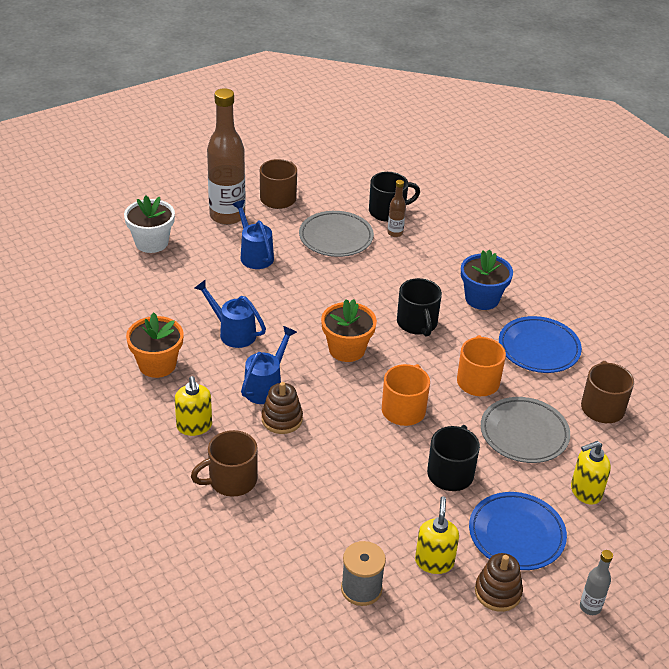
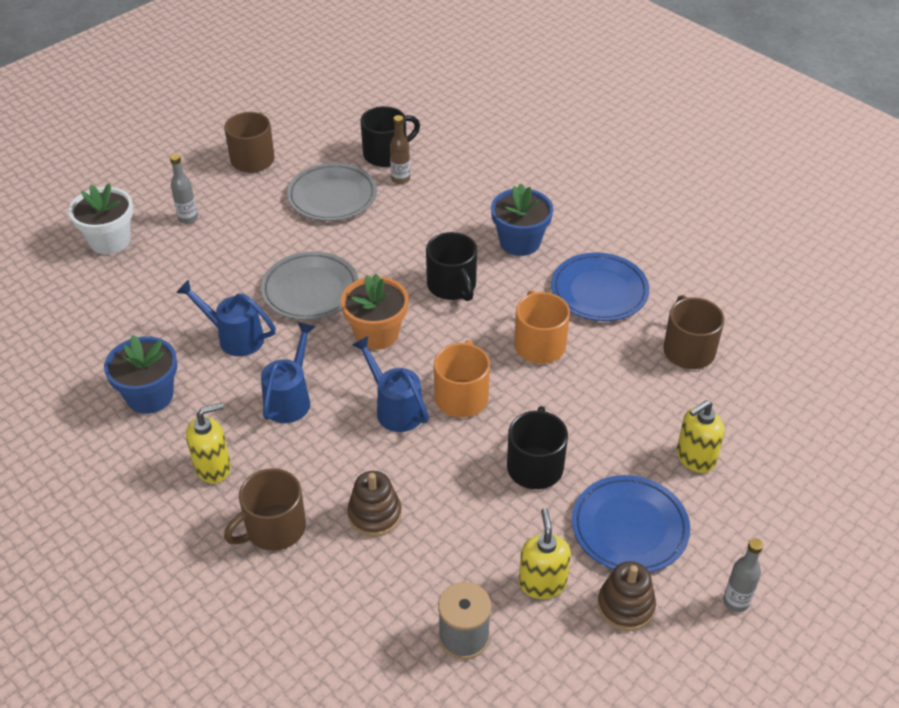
camera: 10 degrees left, 5 degrees up
orange flower pot [126,312,184,378] -> blue flower pot [104,335,177,414]
yellow soap dispenser [175,376,212,436] -> yellow soap dispenser turned 90 degrees counterclockwise [186,403,231,484]
brown bottle [207,88,246,225] -> none
blue watering can [232,200,274,269] -> blue watering can moved to [352,336,429,432]
brown stacking toy [262,382,303,434] -> brown stacking toy moved to [347,471,402,537]
grey plate [481,397,570,463] -> grey plate moved to [261,251,359,320]
none -> grey bottle [170,154,198,224]

